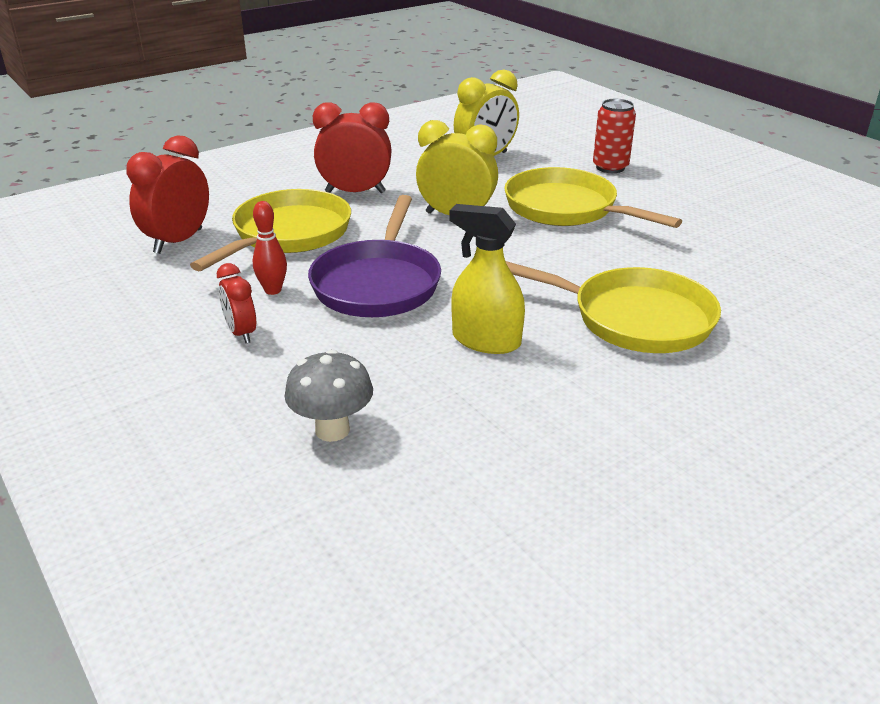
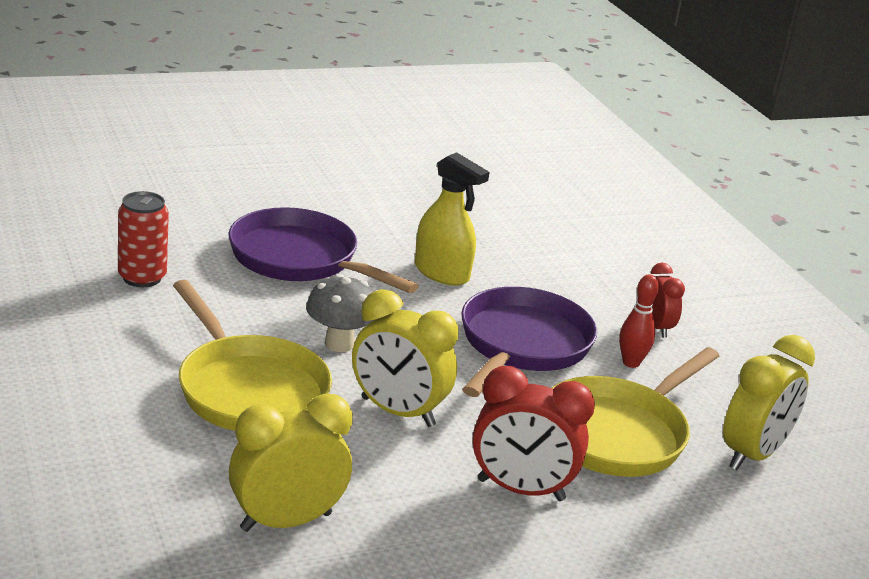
camera: 170 degrees left, 5 degrees down
red clock [126,135,209,254] -> yellow clock [723,335,815,470]
grey mushroom [285,349,373,442] -> grey mushroom moved to [306,274,374,352]
yellow pan [505,261,721,353] -> purple pan [229,207,419,293]
red can [593,99,636,173] -> red can moved to [118,191,169,287]

